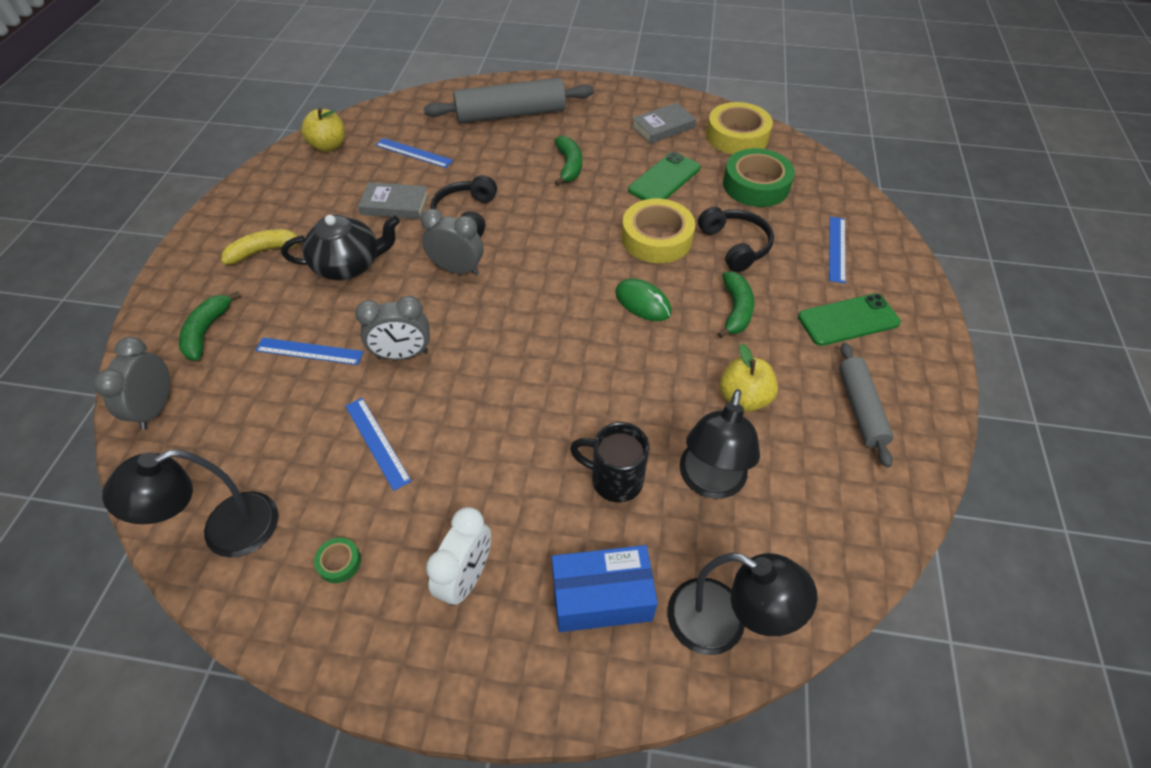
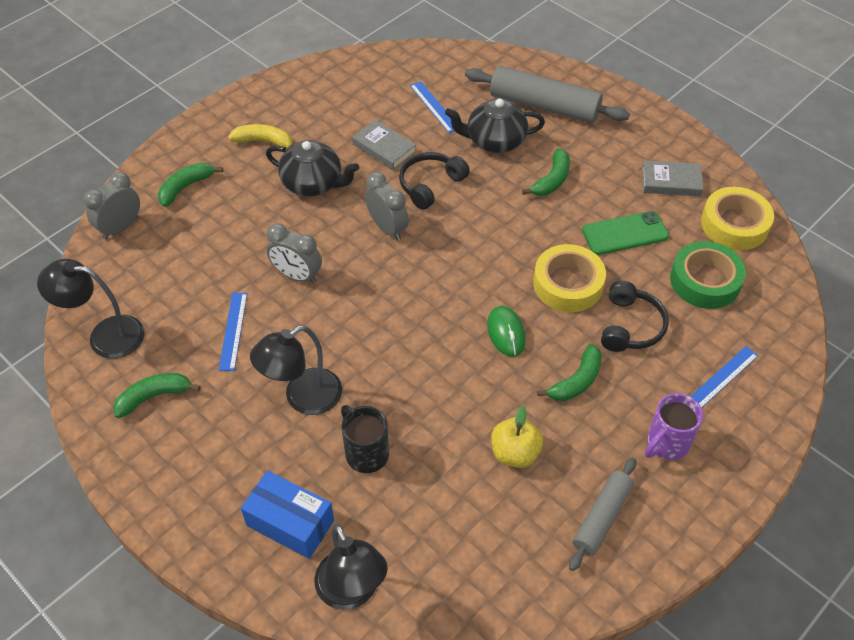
camera: 35 degrees right, 0 degrees up
blue ruler [255,338,364,365] -> none
yellow apple [301,108,345,152] -> none
green tape [314,537,361,583] -> green banana [113,373,201,418]
white clock [426,507,491,606] -> none
black lamp [679,389,760,499] -> black lamp moved to [250,325,342,415]
green phone [798,293,901,346] -> purple mug [645,393,703,460]
none -> black teapot [445,98,545,153]

